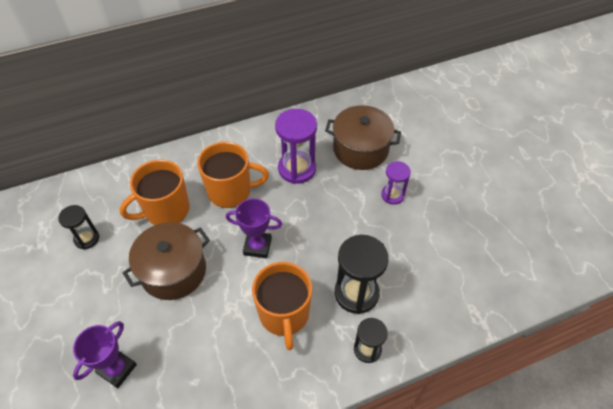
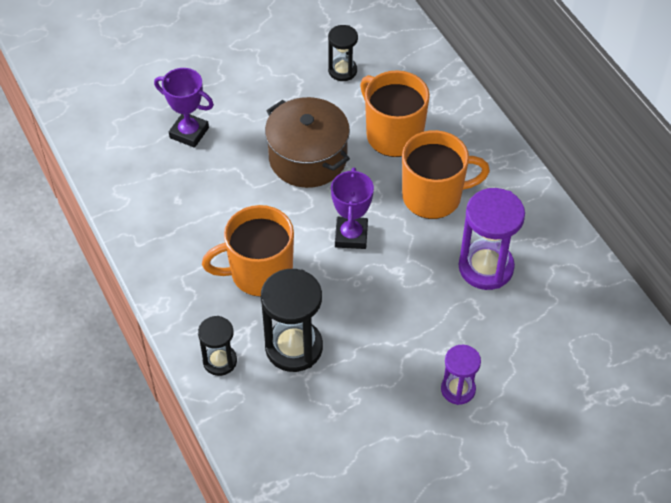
camera: 85 degrees right, 0 degrees up
orange mug [197,142,269,208] -> orange mug turned 90 degrees counterclockwise [402,130,490,219]
brown pot [325,105,401,170] -> none

